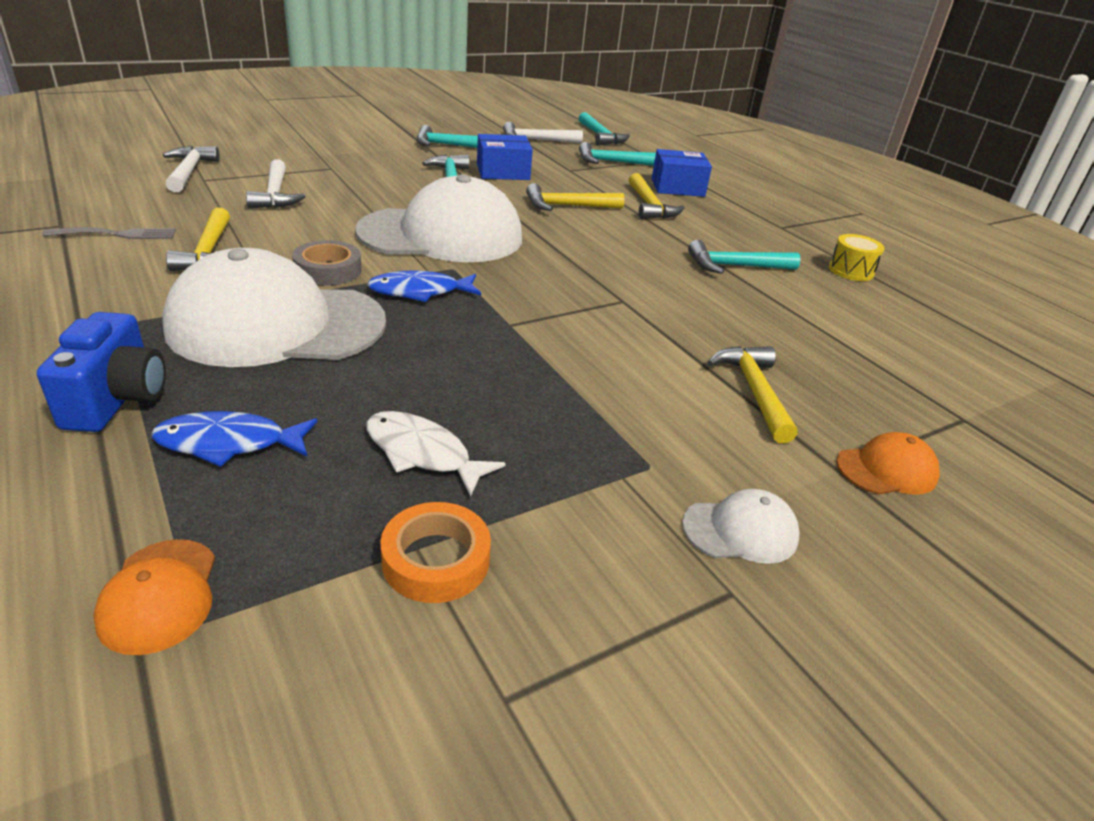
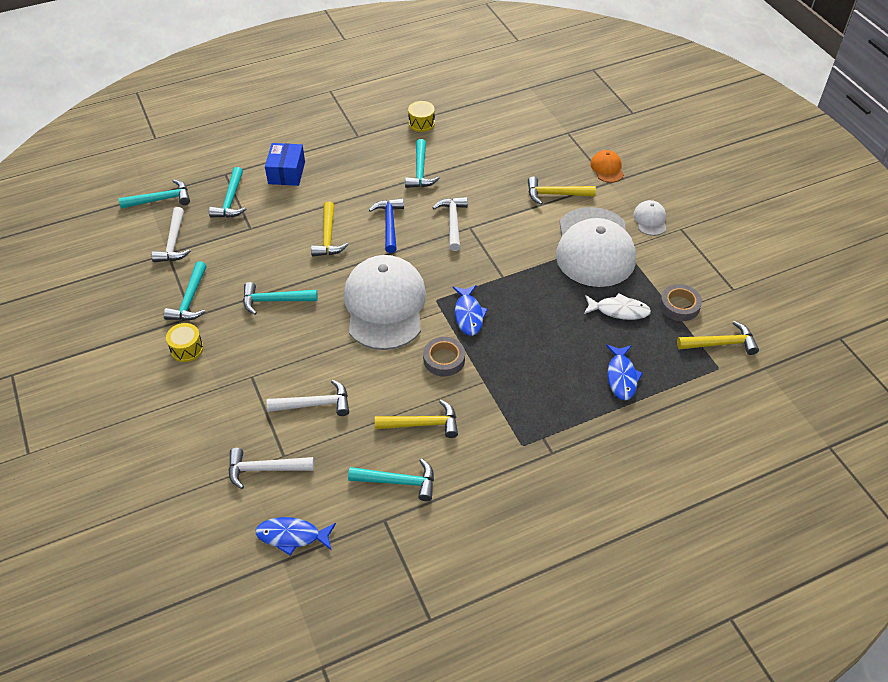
camera: 80 degrees left, 15 degrees up
blue camera [37,312,166,432] -> none
grey fork [42,227,176,239] -> turquoise hammer [348,459,434,501]
orange cap [93,539,215,655] -> none
white cap [162,248,386,367] -> white cap moved to [556,207,636,287]
white fish [366,411,506,497] -> white fish turned 120 degrees counterclockwise [584,293,651,320]
orange tape [380,502,491,603] -> grey tape [660,284,702,321]
blue box [477,134,533,180] -> none
yellow hammer [629,173,685,219] -> yellow hammer moved to [677,321,759,355]
none -> yellow drum [166,323,203,362]
none -> blue fish [255,517,336,556]
none -> blue hammer [369,198,404,253]
none -> white hammer [432,197,468,251]

